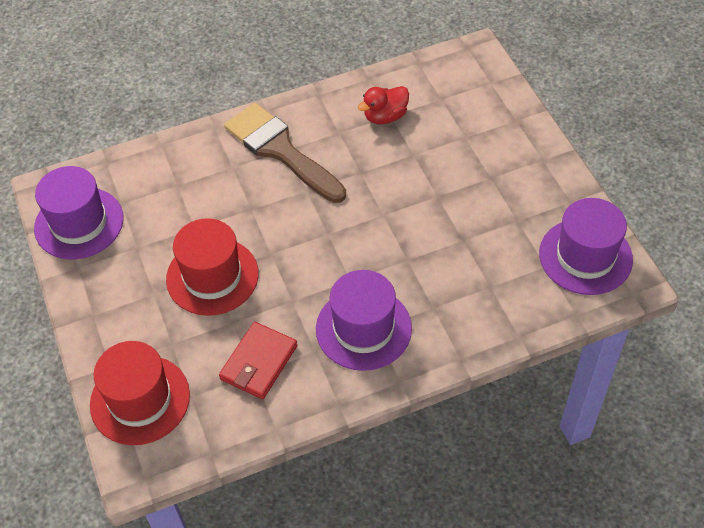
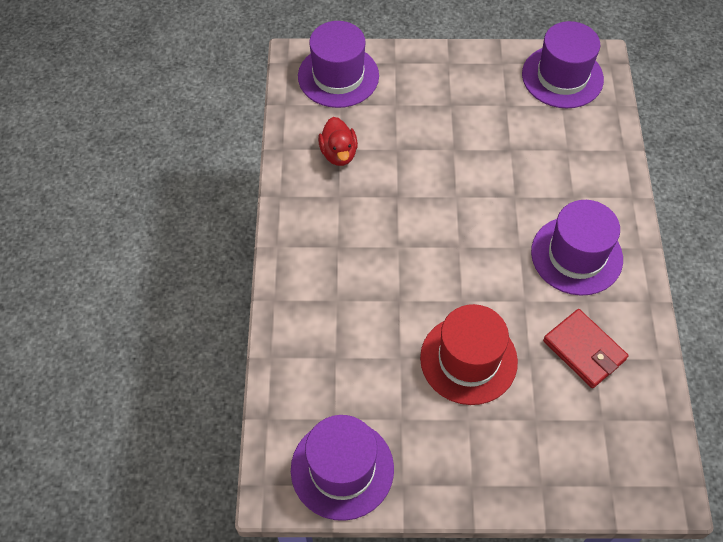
camera: 70 degrees left, 5 degrees up
red hat [90,341,190,445] -> none
brown brush [224,103,346,203] -> none
none -> purple hat [298,21,379,108]

